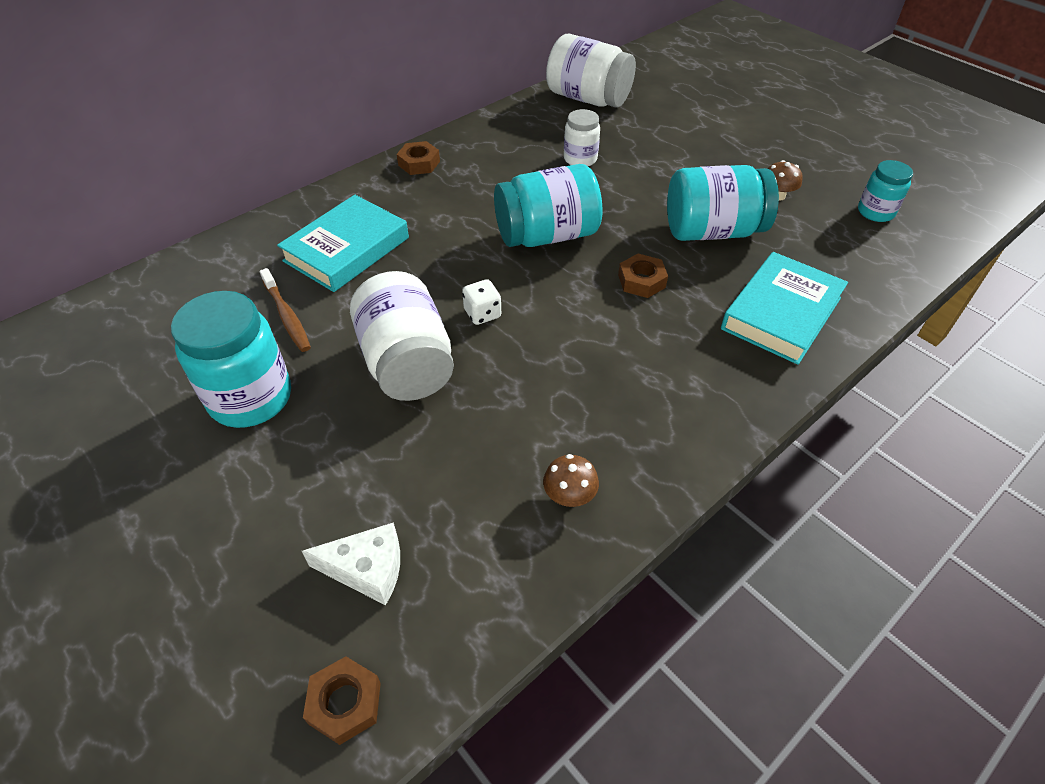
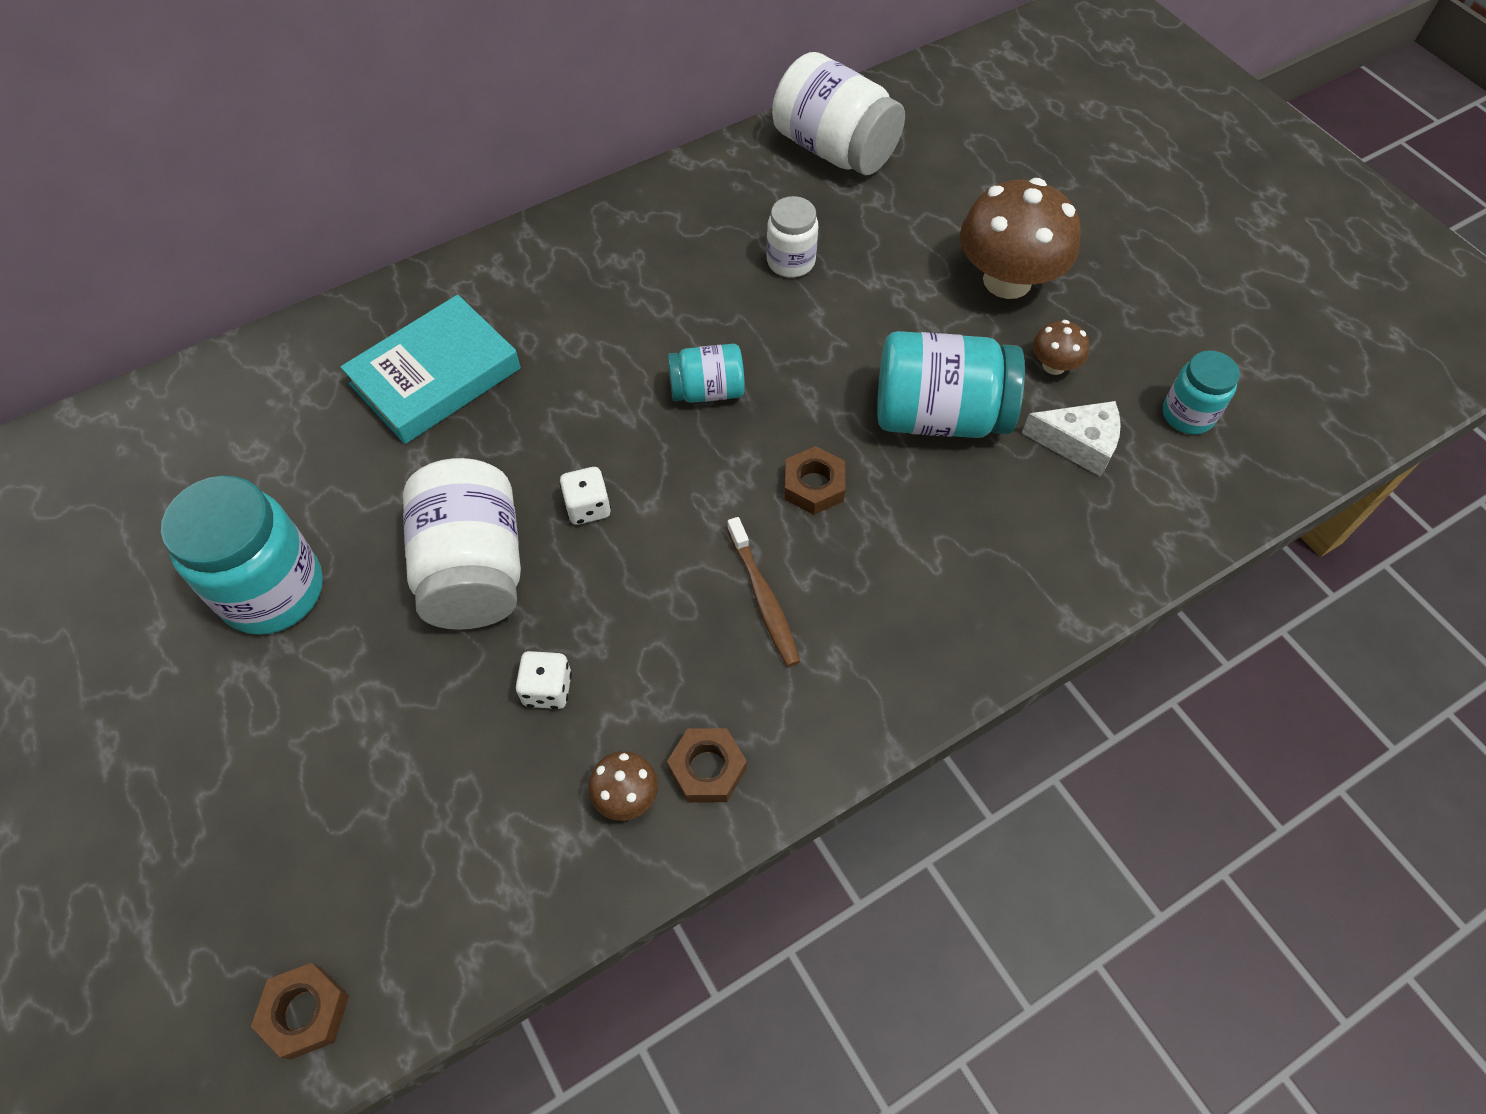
camera: 10 degrees right, 10 degrees up
brown toothbrush [260,268,311,352] -> brown toothbrush moved to [727,517,800,667]
white cheese [302,522,400,605] -> white cheese moved to [1022,401,1121,477]
brown nut [397,141,440,175] -> brown nut moved to [667,728,747,803]
turquoise jar [494,164,602,247] -> turquoise jar [668,344,745,403], size x0.56
turquoise book [721,252,848,365] -> none
none -> white dice [515,651,572,709]
none -> brown mushroom [960,178,1081,299]

